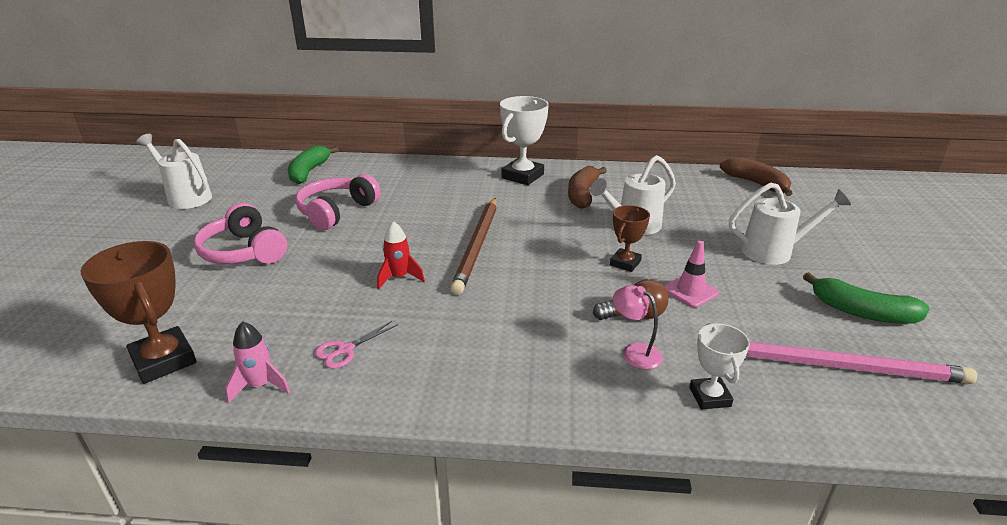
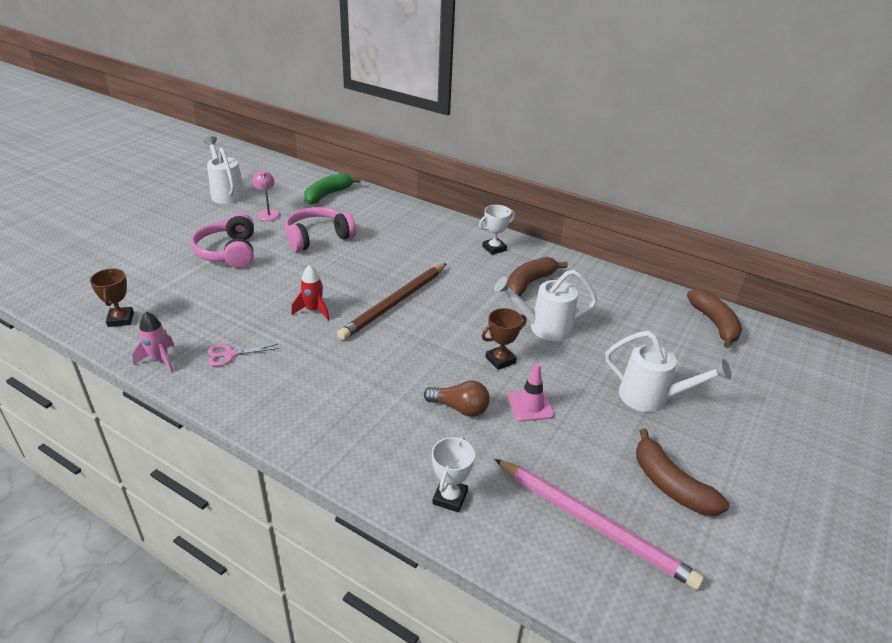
camera: 25 degrees right, 5 degrees up
brown trophy [80,241,196,384] -> brown trophy [90,268,134,327], size x0.59
white trophy [500,96,549,185] -> white trophy [479,205,515,255], size x0.59
pink lamp [613,285,663,369] -> pink lamp moved to [252,170,281,221]
green banana [803,272,930,324] -> brown banana [636,429,730,516]

